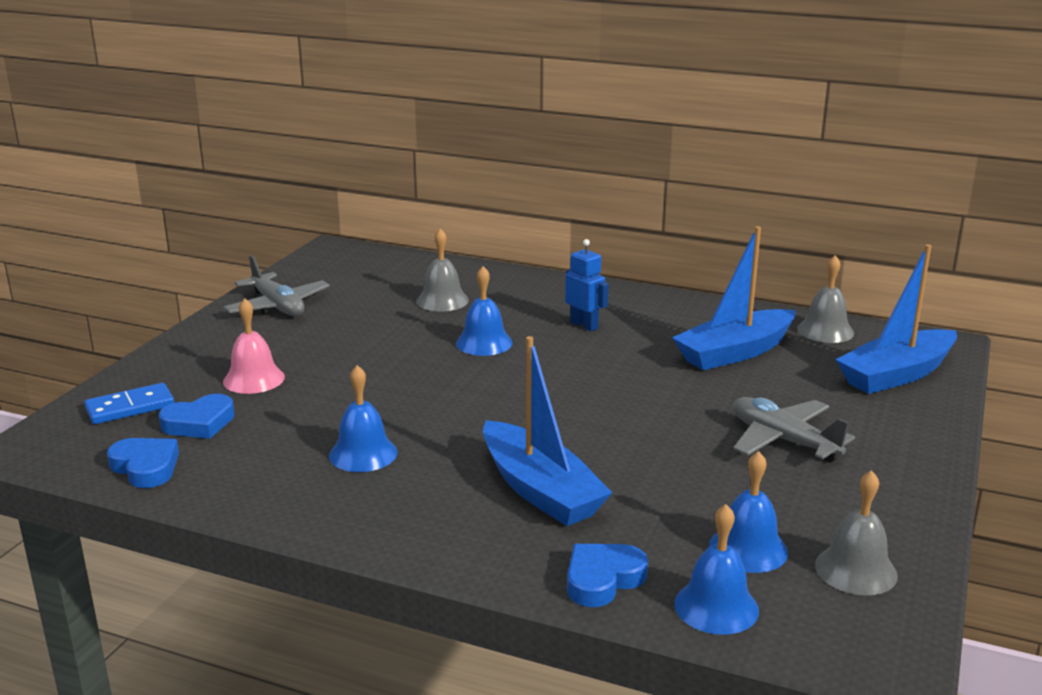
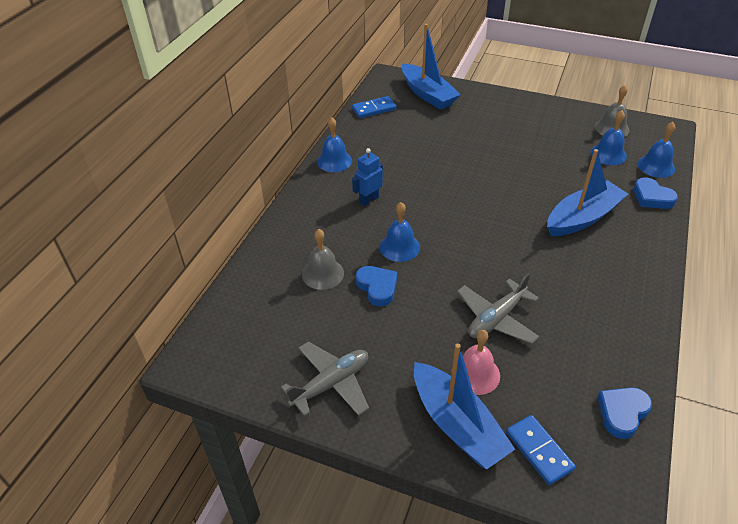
camera: 90 degrees left, 20 degrees up
blue heart [158,394,235,439] -> blue heart moved to [356,266,397,306]
blue bell [329,365,398,472] -> blue bell moved to [317,117,352,172]
blue boat [672,226,796,370] -> blue boat moved to [414,343,515,469]
grey plane [733,397,855,463] -> grey plane moved to [457,273,540,344]
grey bell [797,255,854,343] -> blue domino [352,96,396,118]

